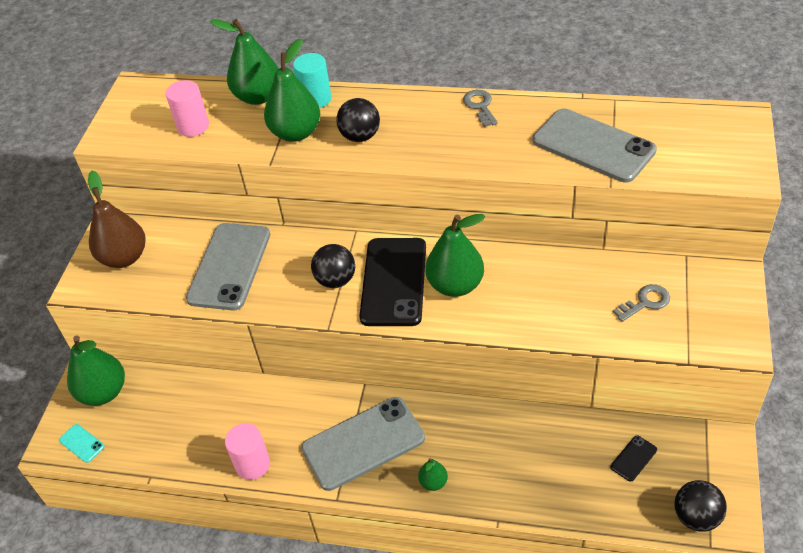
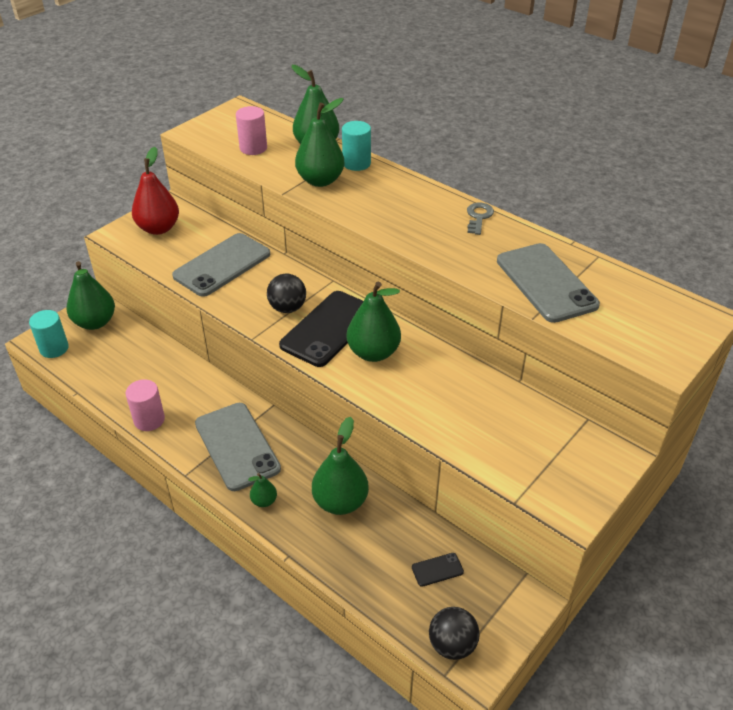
camera: 25 degrees right, 5 degrees down
turquoise phone [59,424,105,463] -> turquoise cylinder [29,310,69,358]
brown pear [88,171,146,268] -> red pear [132,147,179,235]
grey phone [301,397,425,491] -> grey phone turned 60 degrees clockwise [195,403,281,491]
black ball [336,98,380,142] -> none
grey key [613,284,670,322] -> none
none -> green pear [312,417,369,515]

